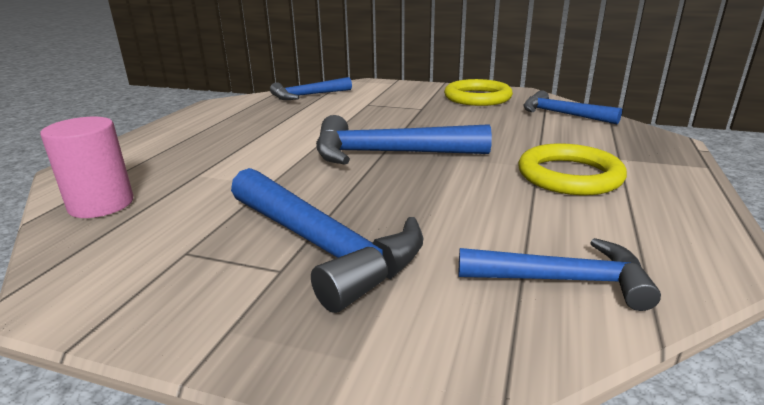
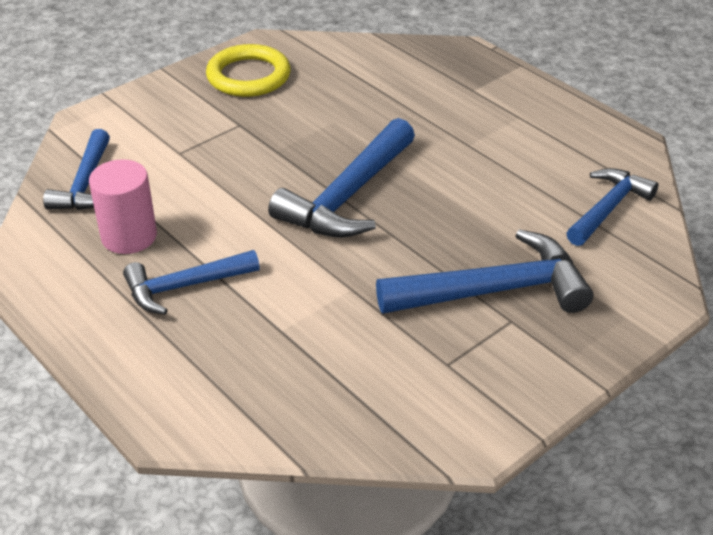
camera: 60 degrees left, 15 degrees up
pink cylinder [40,117,133,218] -> pink cylinder moved to [89,159,157,254]
yellow ring [518,143,627,195] -> none
blue hammer [524,90,622,124] -> blue hammer moved to [123,250,260,315]

